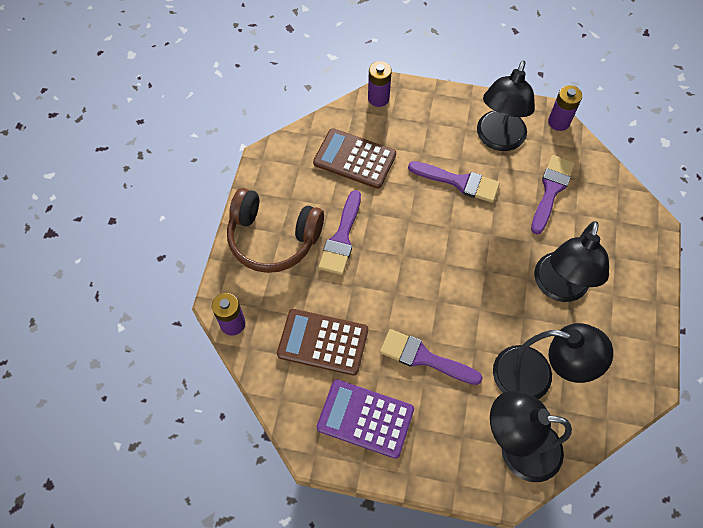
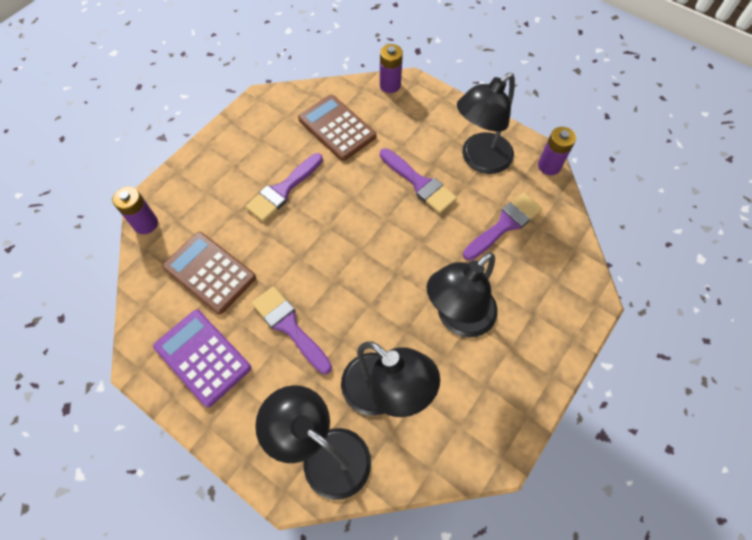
camera: 25 degrees right, 0 degrees up
brown headphones [227,188,324,273] -> none

